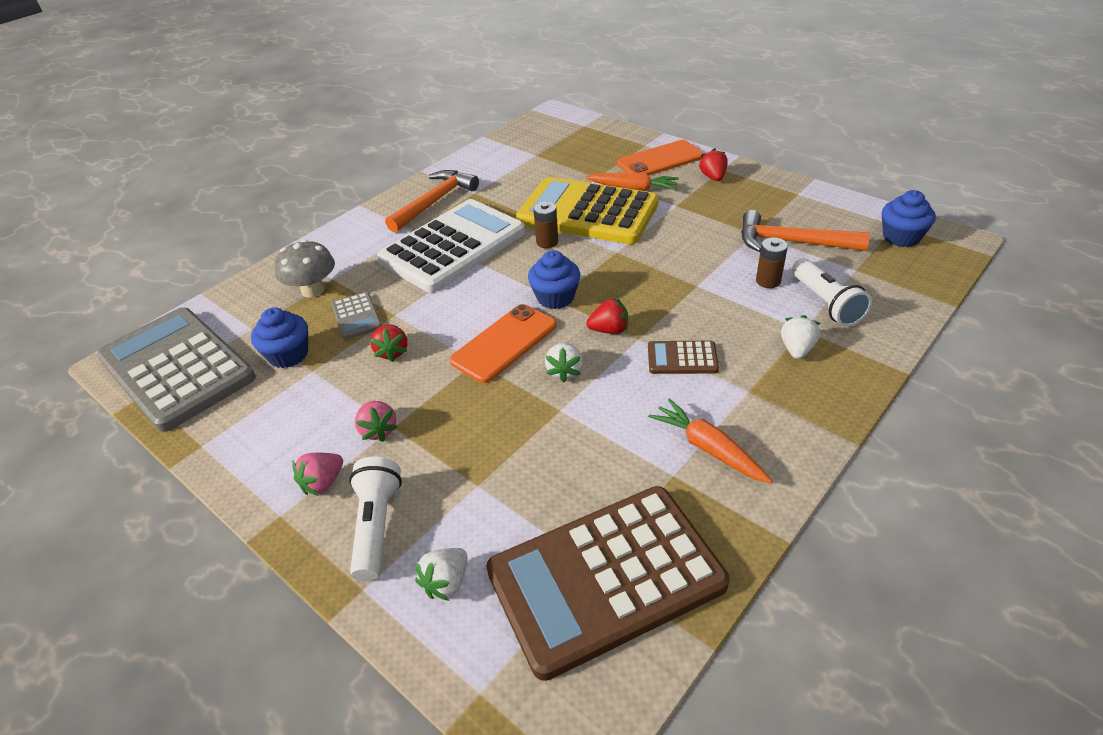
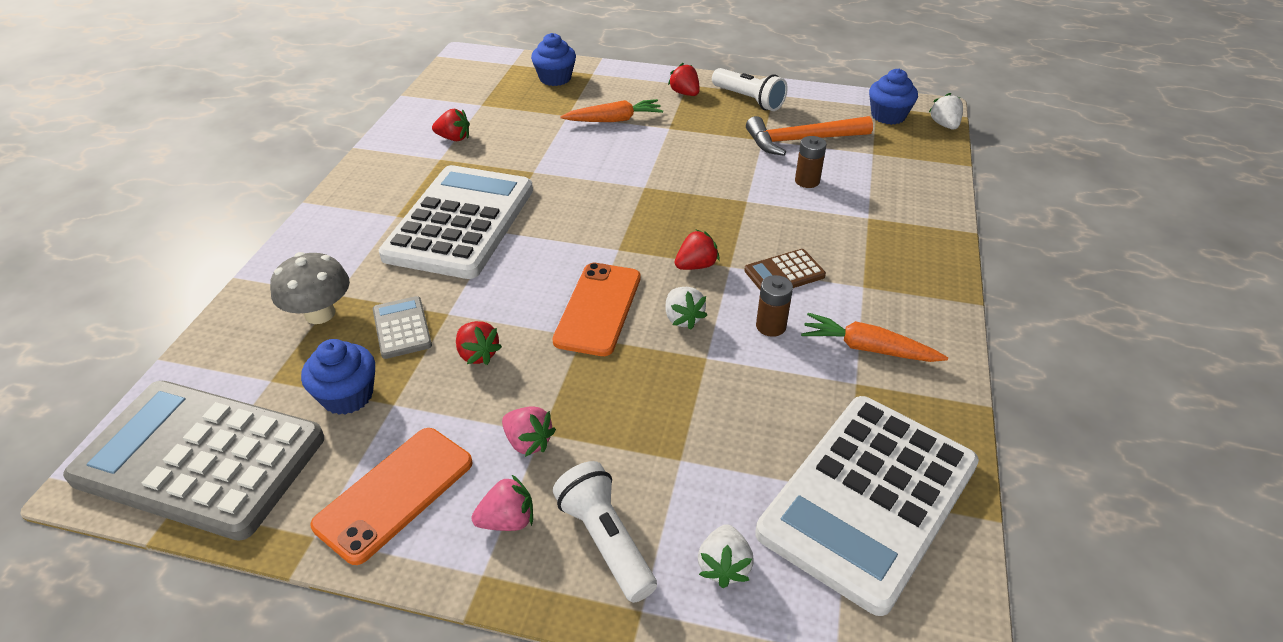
camera: 30 degrees left, 0 degrees up
pink strawberry [292,453,343,496] -> pink strawberry turned 120 degrees counterclockwise [472,475,533,531]
grey calculator [331,292,382,340] -> grey calculator turned 150 degrees counterclockwise [373,296,432,359]
orange hammer [385,170,479,232] -> none
brown calculator [486,486,729,681] -> white calculator [755,396,979,616]
yellow calculator [516,177,659,244] -> none
blue cupcake [528,250,580,309] -> blue cupcake moved to [531,33,576,86]
brown battery [533,202,558,248] -> brown battery moved to [756,275,793,337]
orange phone [617,140,704,175] -> orange phone moved to [310,428,473,565]
white strawberry [781,315,821,359] -> white strawberry moved to [929,93,963,129]
white flashlight [792,258,872,327] -> white flashlight moved to [712,68,788,111]
none -> red strawberry [432,109,470,141]

